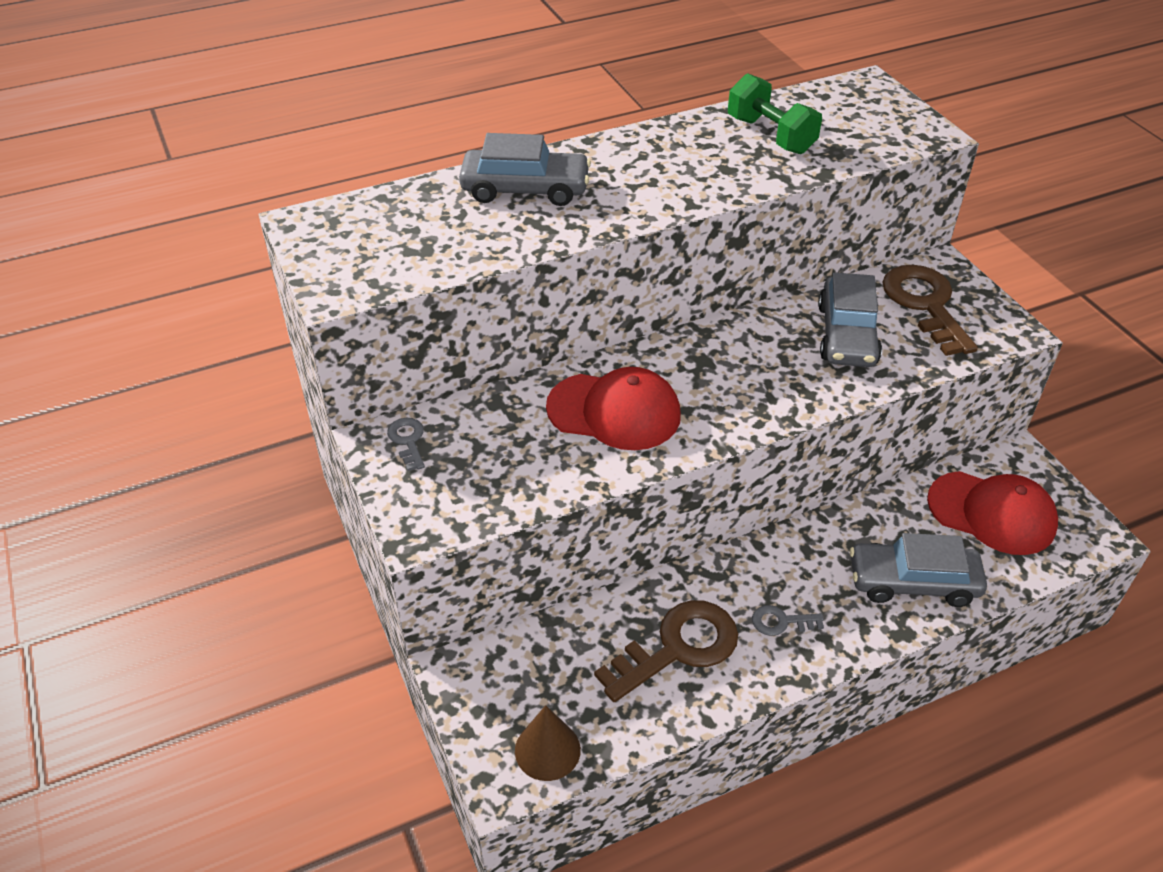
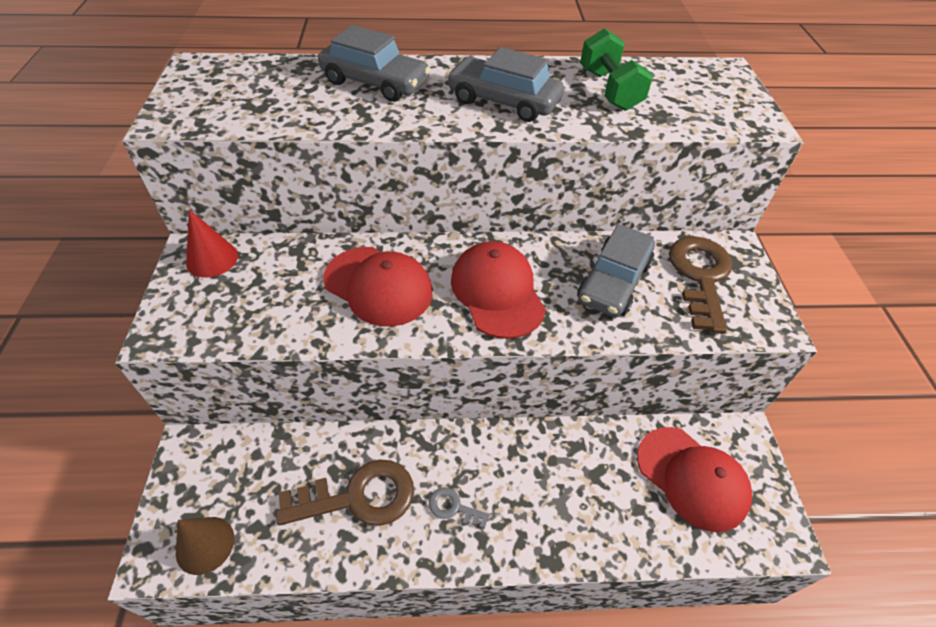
camera: 20 degrees right, 5 degrees up
grey key [387,418,425,471] -> red cone [186,209,238,277]
grey car [850,533,987,607] -> grey car moved to [446,47,564,122]
none -> red cap [451,241,546,339]

